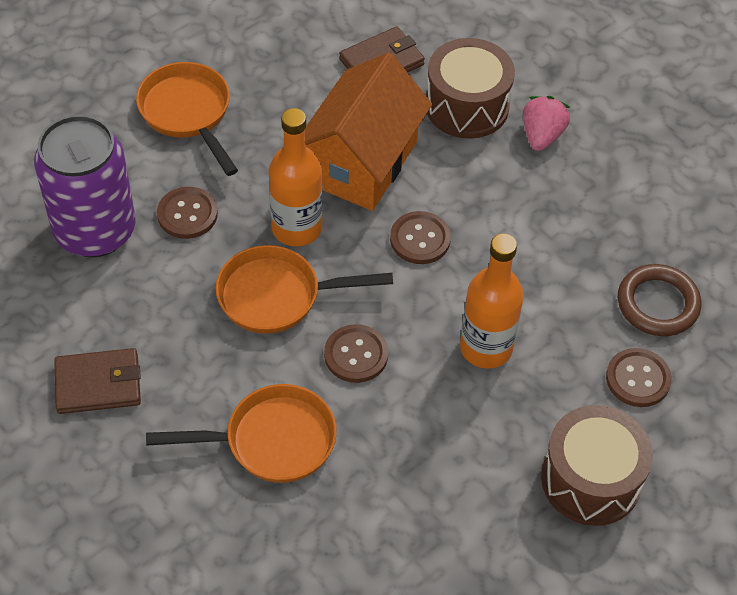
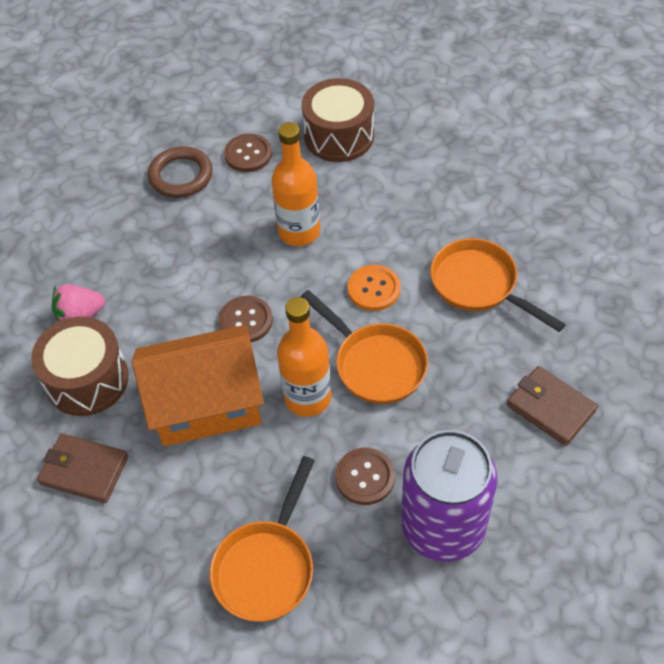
camera: 125 degrees left, 0 degrees up
brown button [324,324,388,383] -> orange button [348,265,401,311]

